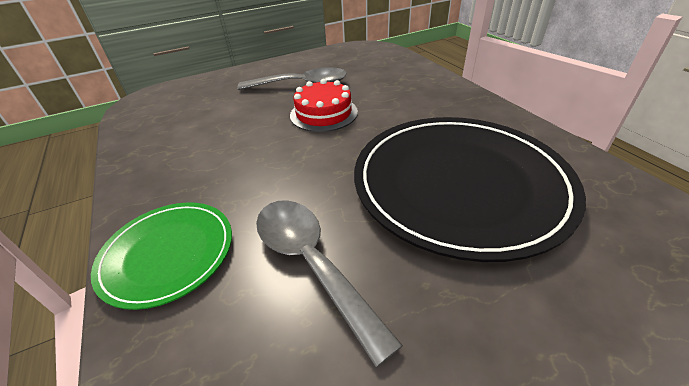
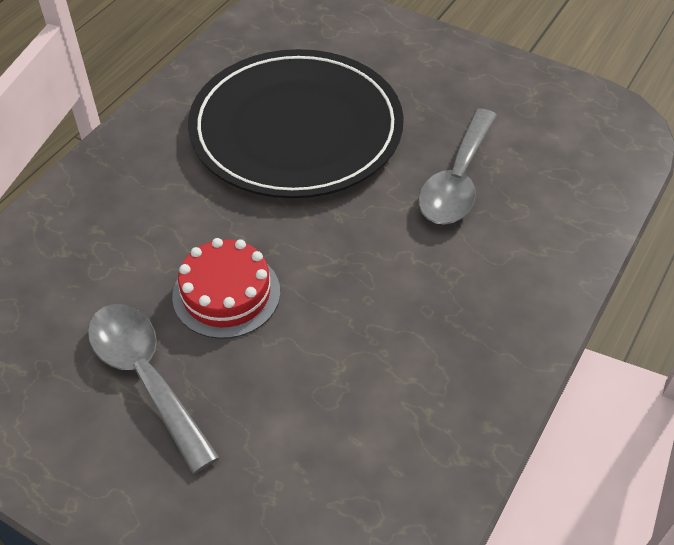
camera: 125 degrees left, 10 degrees up
green plate [91,202,232,310] -> none

